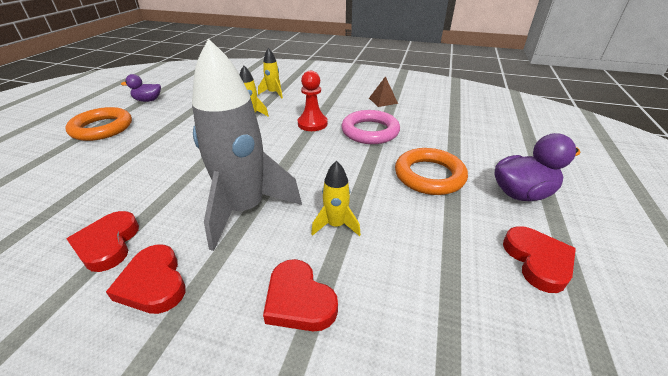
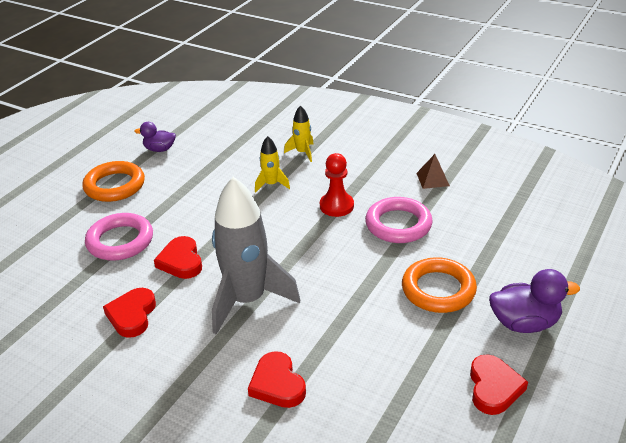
camera: 15 degrees right, 0 degrees up
red heart [106,245,186,314] -> red heart moved to [154,236,202,279]
yellow rocket [311,161,361,236] -> none
none -> pink ring [85,213,153,261]

